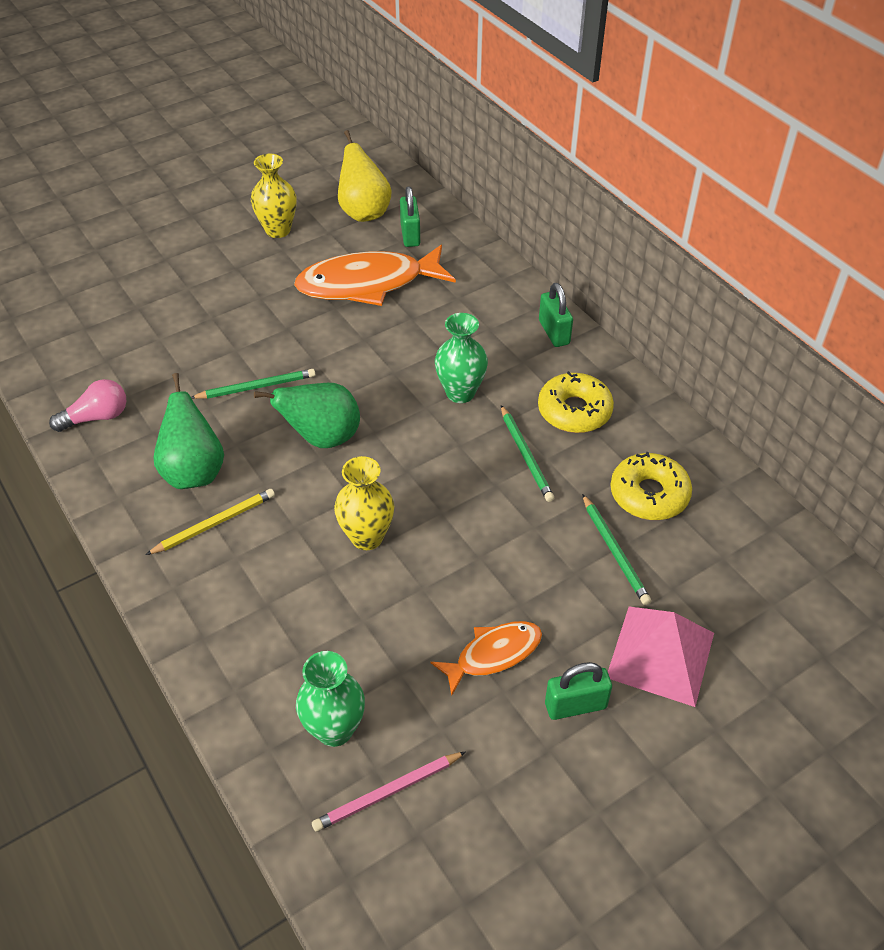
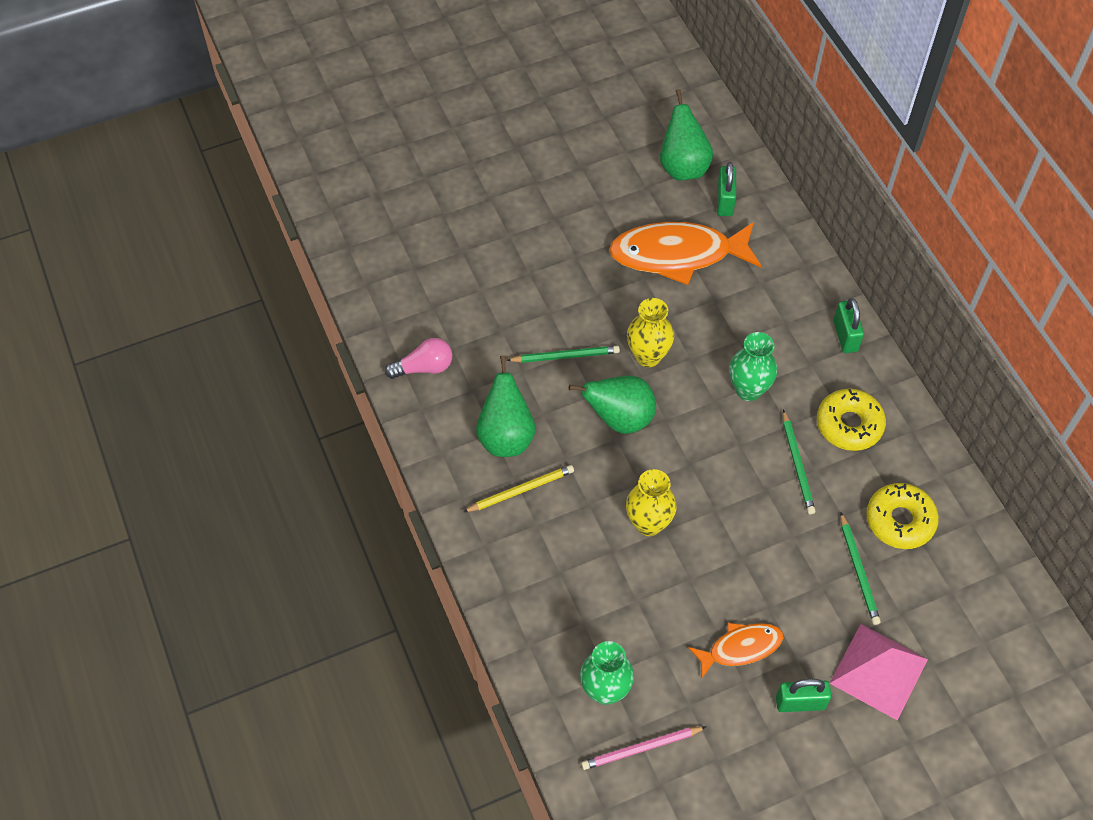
camera: 10 degrees right, 10 degrees up
yellow vase [251,154,296,238] -> yellow vase moved to [627,298,674,367]
yellow pear [338,130,392,222] -> green pear [660,89,713,181]

